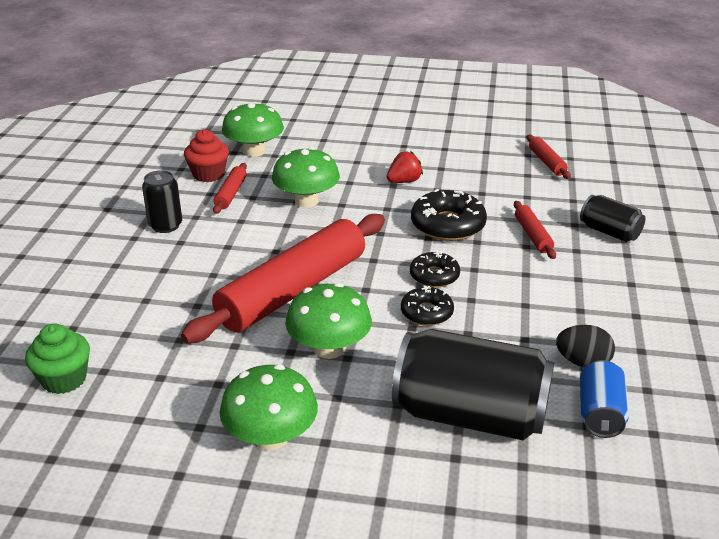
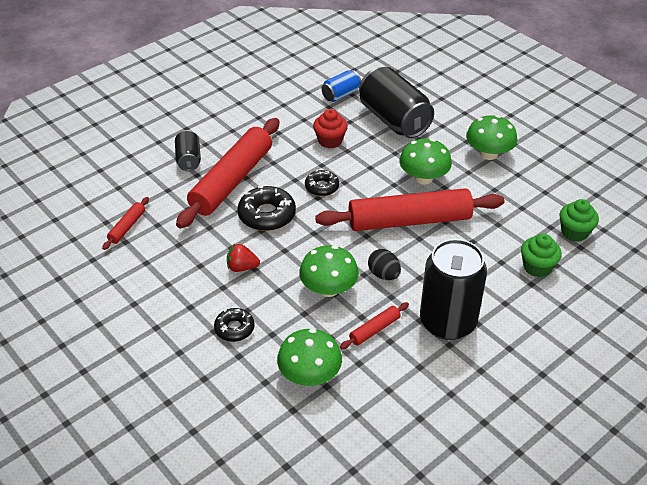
camera: 140 degrees left, 10 degrees up
black can [142,170,182,233] -> black can [420,239,487,340], size x1.97
red cupcake [184,129,229,182] -> red cupcake moved to [313,109,348,148]
black donut [401,285,454,326] -> black donut moved to [214,308,255,342]
red rolling pin [514,201,556,259] -> red rolling pin [176,118,280,229], size x2.38
black egg [556,325,615,368] -> black egg moved to [368,249,401,280]
none -> green cupcake [521,234,562,277]

